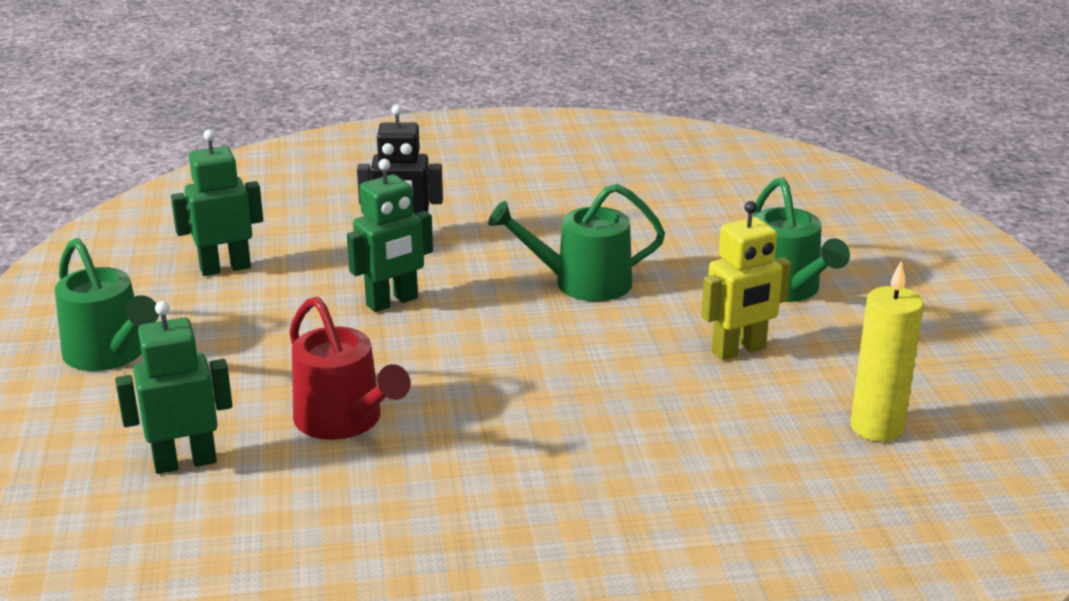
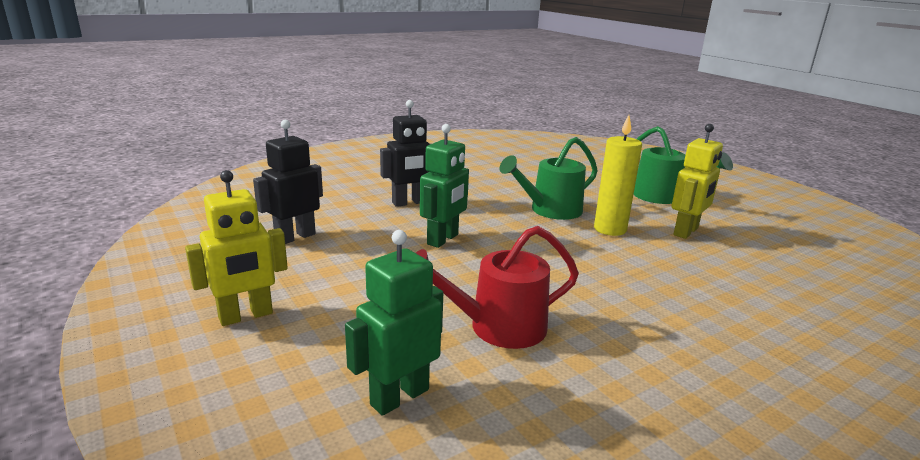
camera: 25 degrees left, 5 degrees down
green watering can [55,238,159,371] -> yellow robot [185,170,288,326]
green robot [171,130,263,276] -> black robot [253,120,323,244]
red watering can [289,296,411,440] -> red watering can turned 135 degrees clockwise [416,226,579,349]
yellow candle [851,262,924,442] -> yellow candle moved to [594,115,642,236]

